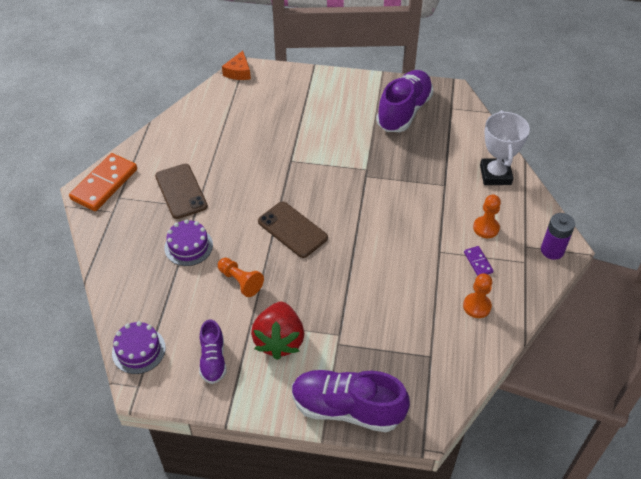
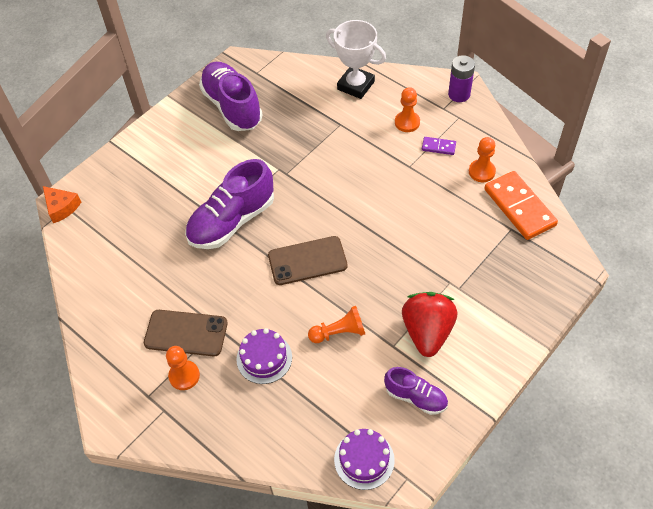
camera: 55 degrees left, 5 degrees up
orange domino [69,153,137,211] -> orange domino moved to [484,171,558,240]
red strawberry [251,302,304,360] -> red strawberry turned 120 degrees counterclockwise [402,292,457,357]
purple shoe [292,370,410,432] -> purple shoe moved to [185,159,274,249]
none -> orange pawn [166,346,200,390]

